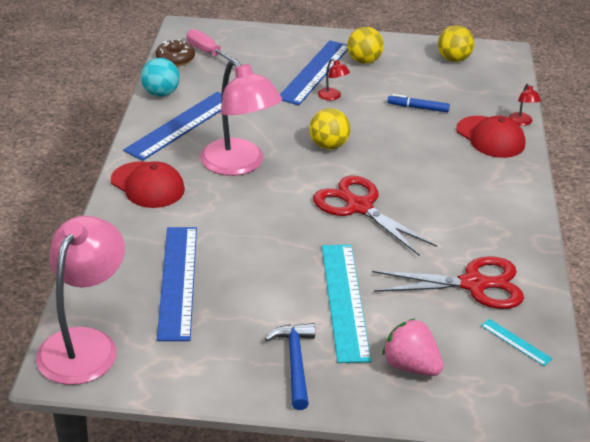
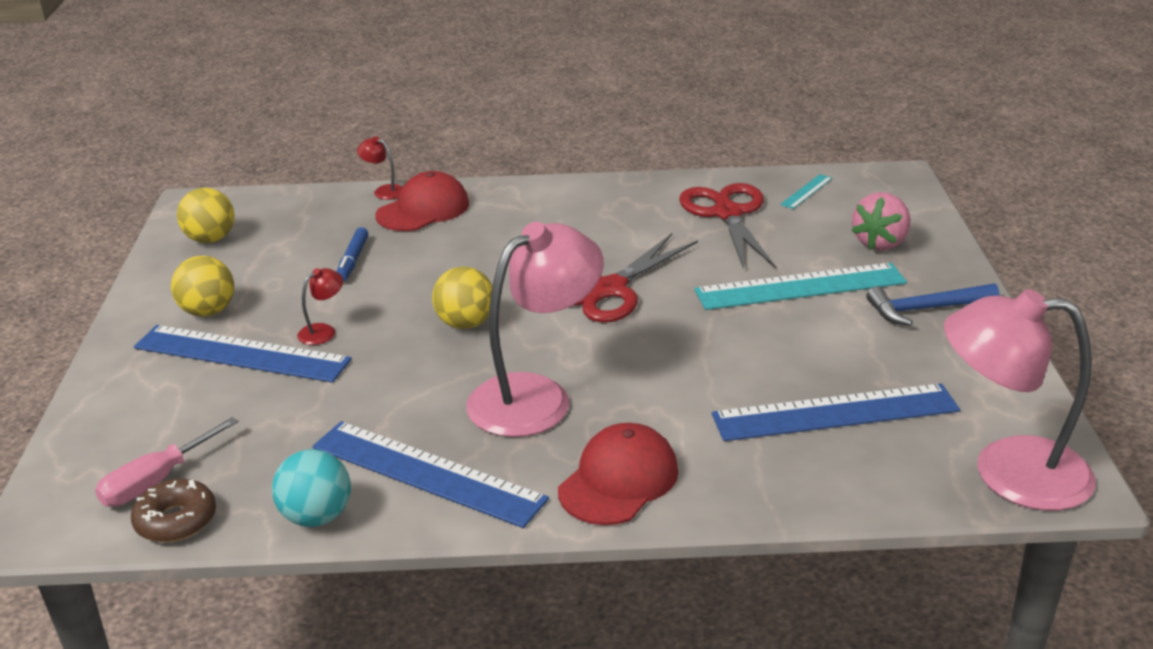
camera: 95 degrees left, 5 degrees down
red lamp [509,83,541,126] -> red lamp turned 135 degrees counterclockwise [357,136,402,200]

